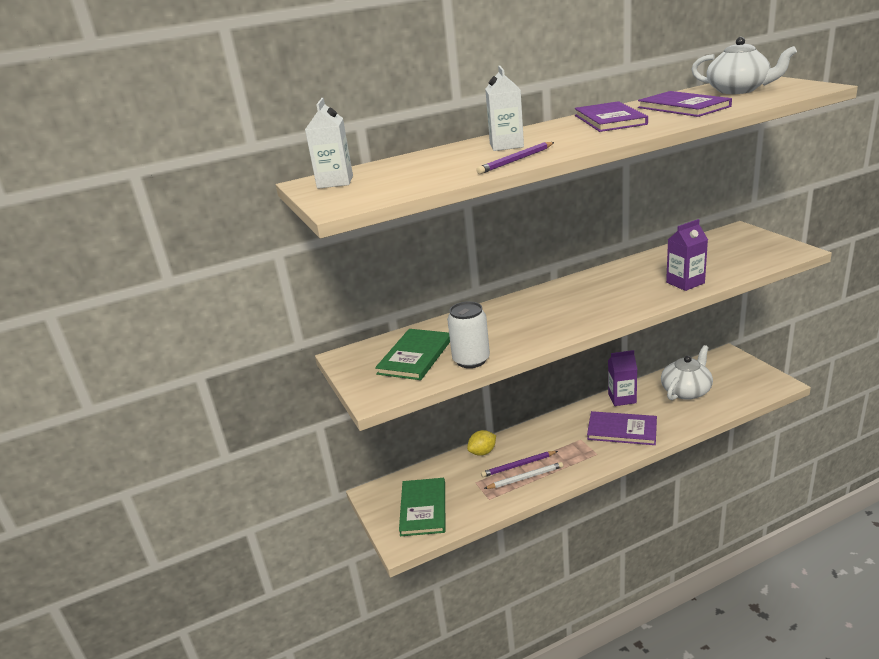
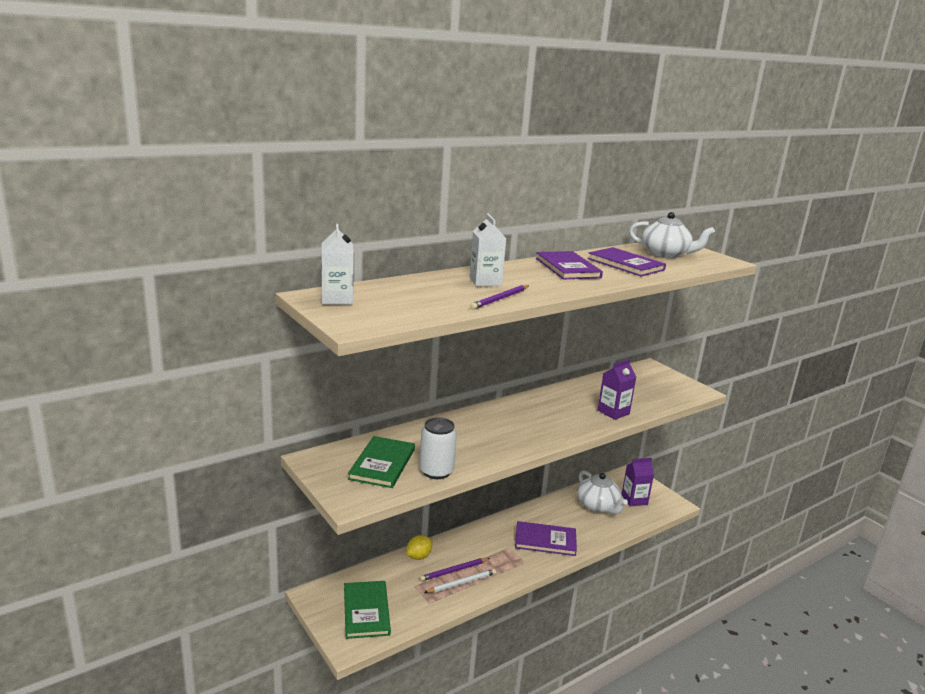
camera: 15 degrees left, 5 degrees down
purple carton [608,350,637,406] -> purple carton moved to [622,458,654,506]
white teapot [661,345,713,400] -> white teapot turned 120 degrees clockwise [577,471,628,515]

